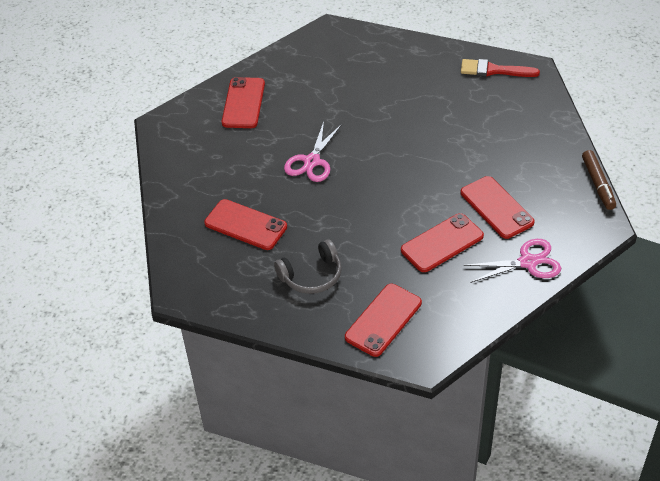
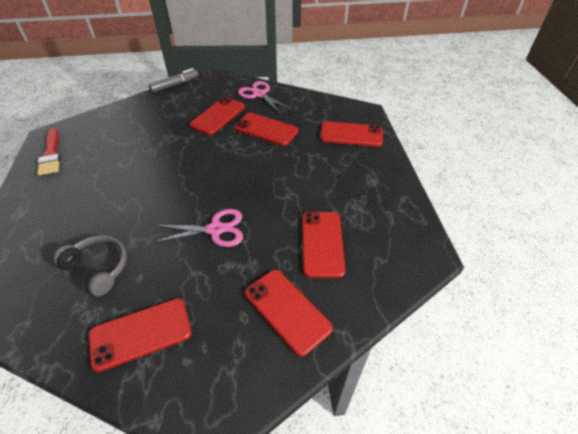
camera: 120 degrees left, 0 degrees up
grey headphones [274,239,342,294] -> grey headphones moved to [53,235,127,296]
brown marker [582,150,616,210] -> grey marker [148,68,198,93]
none -> red phone [245,270,333,357]

